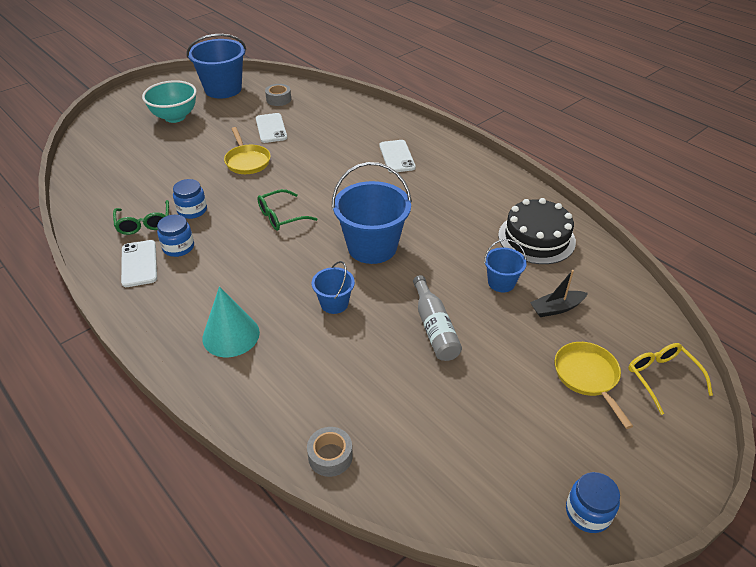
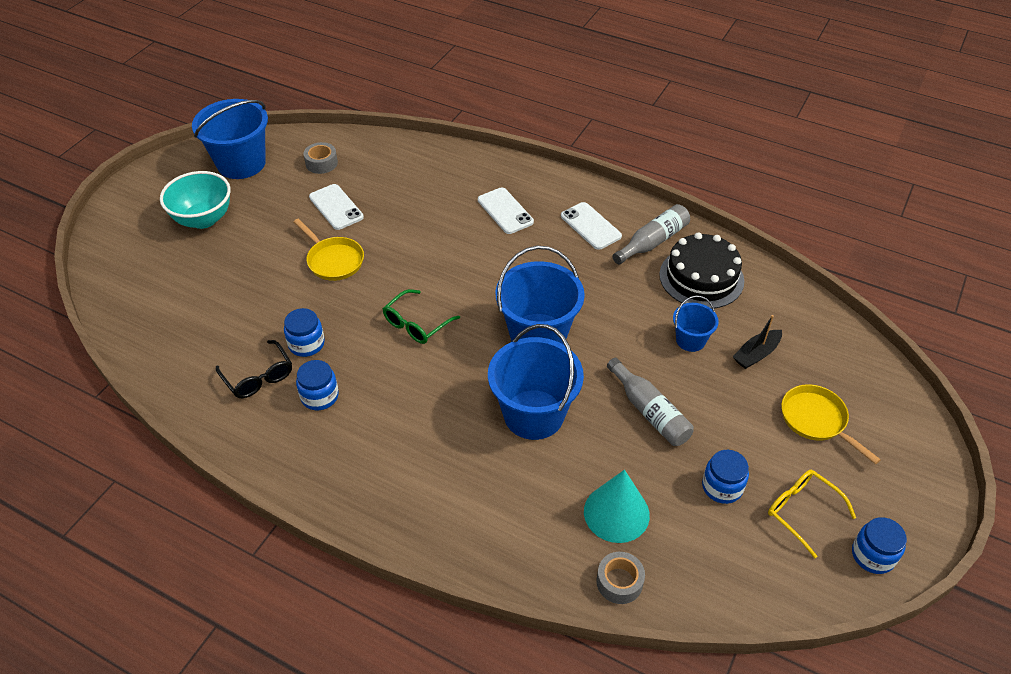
camera: 20 degrees left, 5 degrees up
green glasses [113,200,169,235] -> black glasses [216,340,292,398]
white phone [121,240,157,287] -> white phone moved to [561,202,622,250]
turquoise cone [202,286,260,357] -> turquoise cone moved to [584,470,650,543]
blue bucket [312,261,355,314] -> blue bucket [488,324,584,440], size x1.93
yellow glasses [628,343,713,415] -> yellow glasses moved to [768,470,856,558]
none -> grey bottle [612,204,690,265]
none -> blue jar [702,450,749,504]

